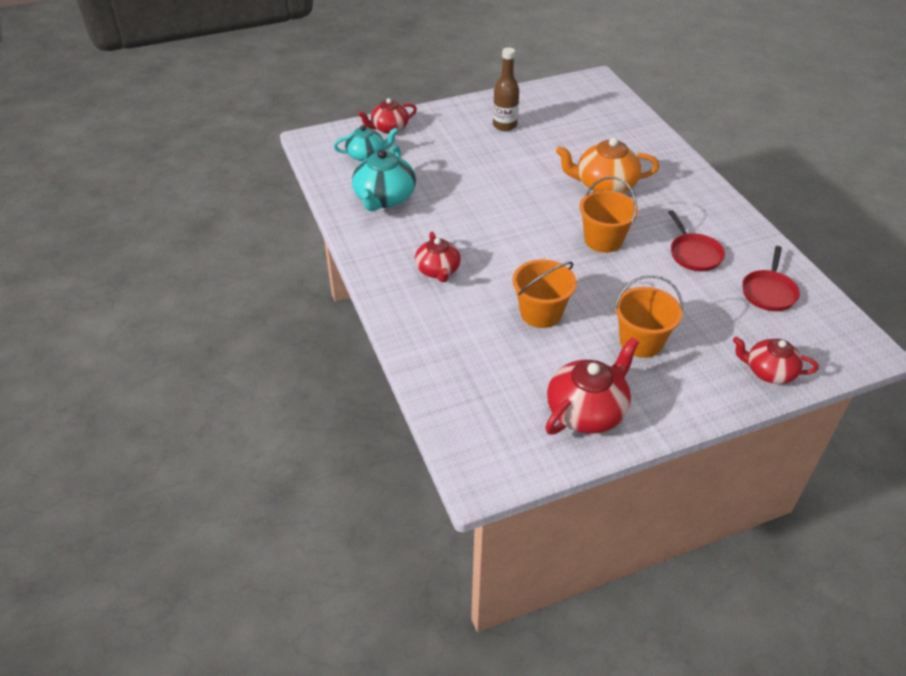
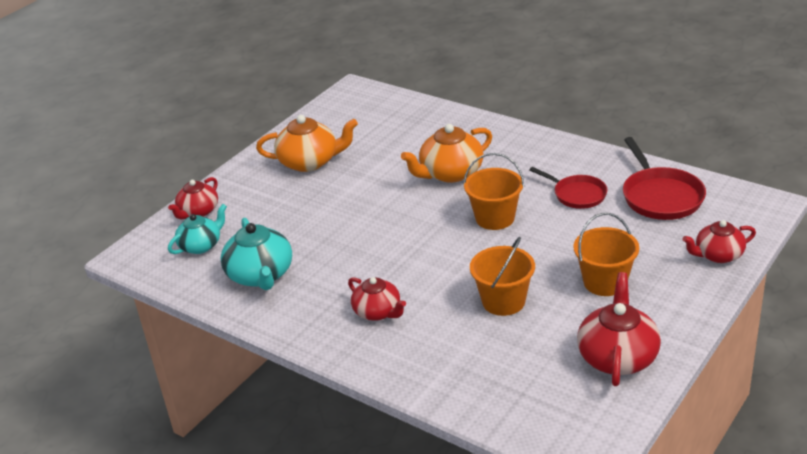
camera: 30 degrees left, 10 degrees down
brown bottle [493,47,519,131] -> orange teapot [256,115,358,172]
red pan [742,246,800,311] -> red pan [623,137,706,220], size x1.53

